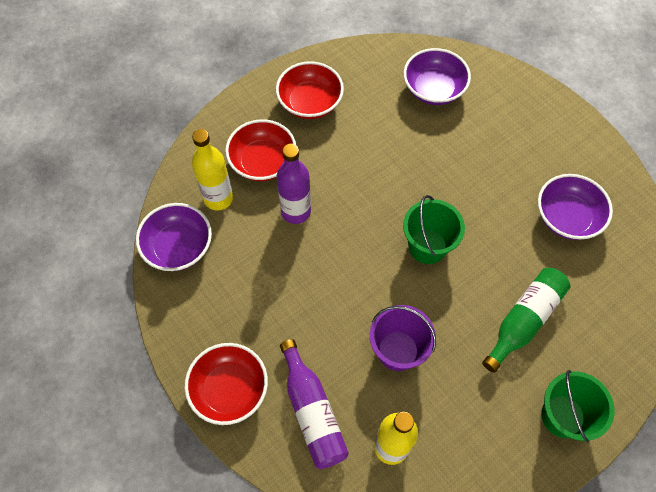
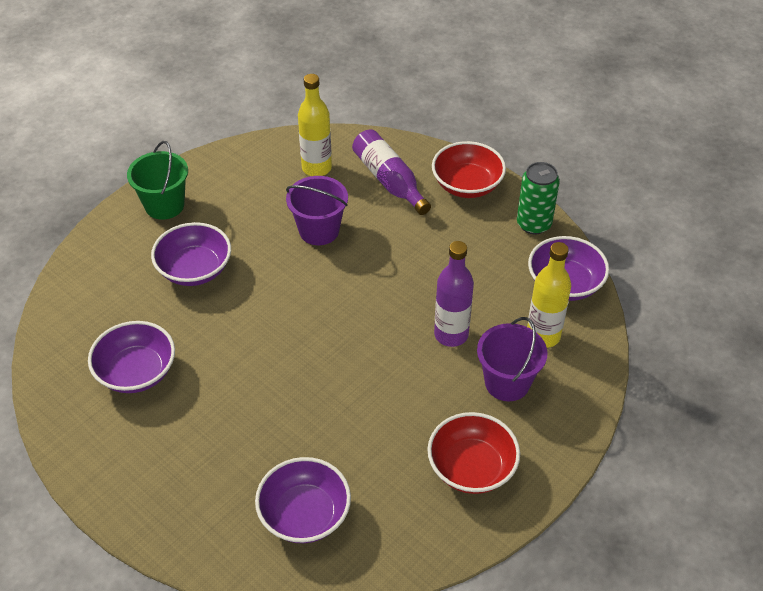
camera: 170 degrees right, 15 degrees down
red bowl [225,119,296,181] -> purple bucket [477,317,547,401]
green bucket [403,195,465,264] -> none
green bottle [482,268,571,373] -> purple bowl [151,222,231,286]
none -> green can [517,162,560,234]

